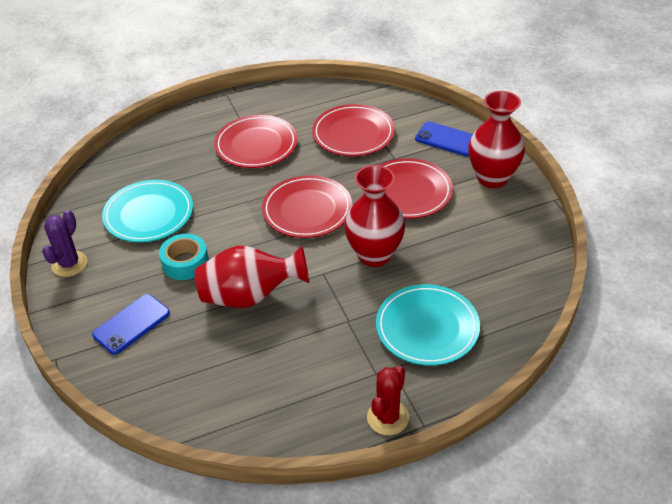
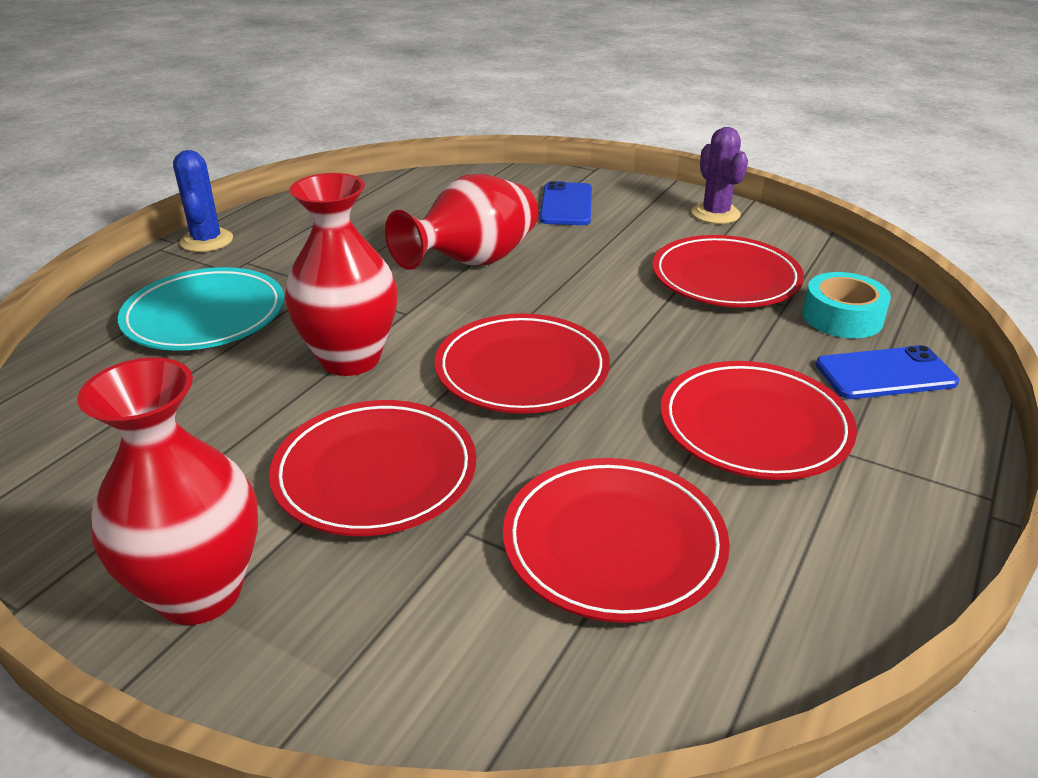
camera: 140 degrees right, 10 degrees down
turquoise plate [102,180,193,242] -> red plate [652,235,804,307]
turquoise tape [159,234,209,280] -> turquoise tape moved to [802,272,891,338]
red cactus [367,365,409,435] -> blue cactus [173,150,233,252]
blue phone [415,121,473,156] -> blue phone moved to [816,345,959,399]

